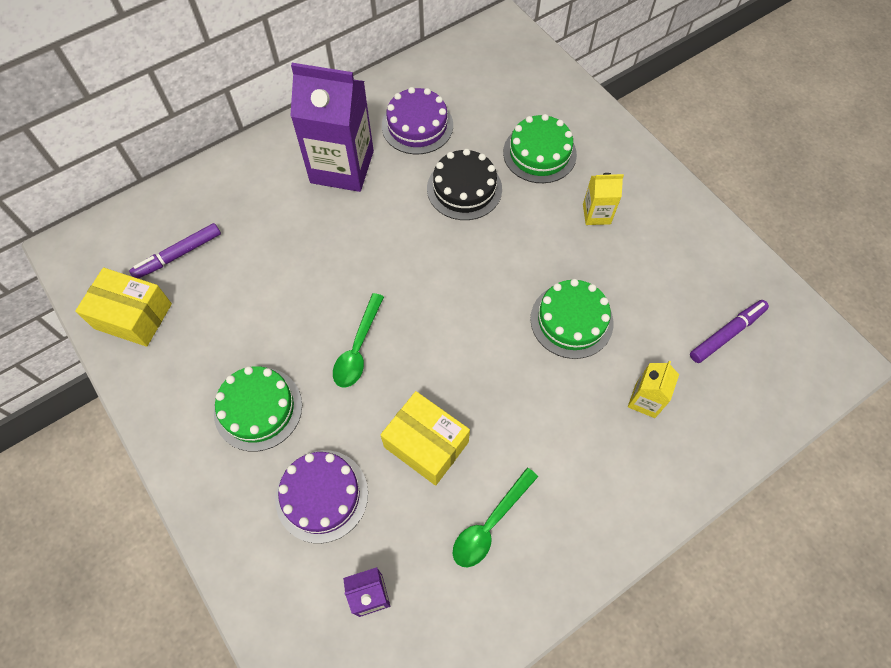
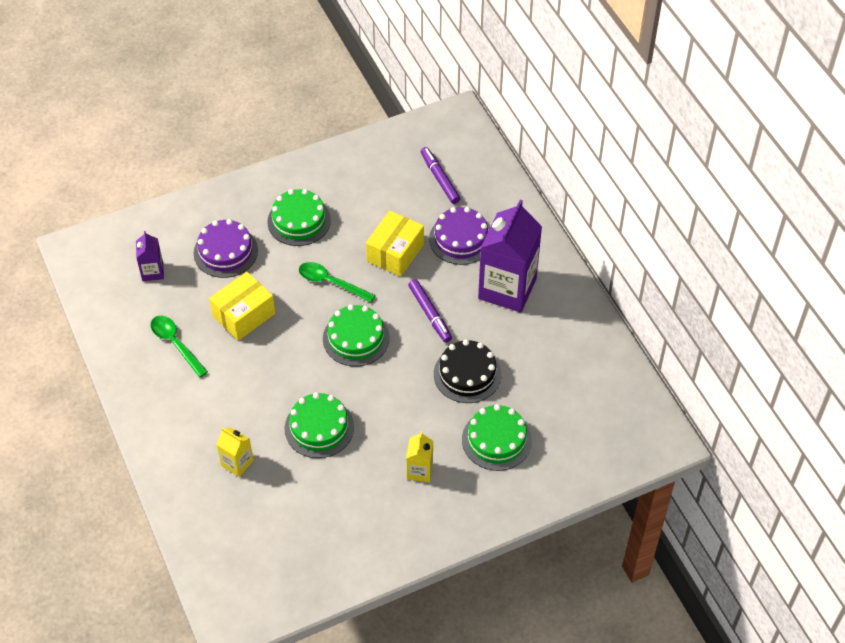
camera: 100 degrees right, 10 degrees down
yellow box [75,268,172,347] -> yellow box moved to [366,211,424,277]
purple cake [382,87,453,154] -> purple cake moved to [429,207,490,265]
purple marker [690,300,769,363] -> purple marker moved to [408,279,452,343]
none -> green cake [323,305,390,366]

